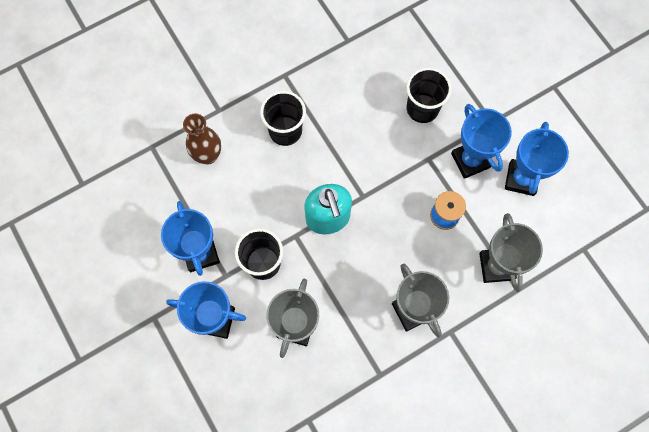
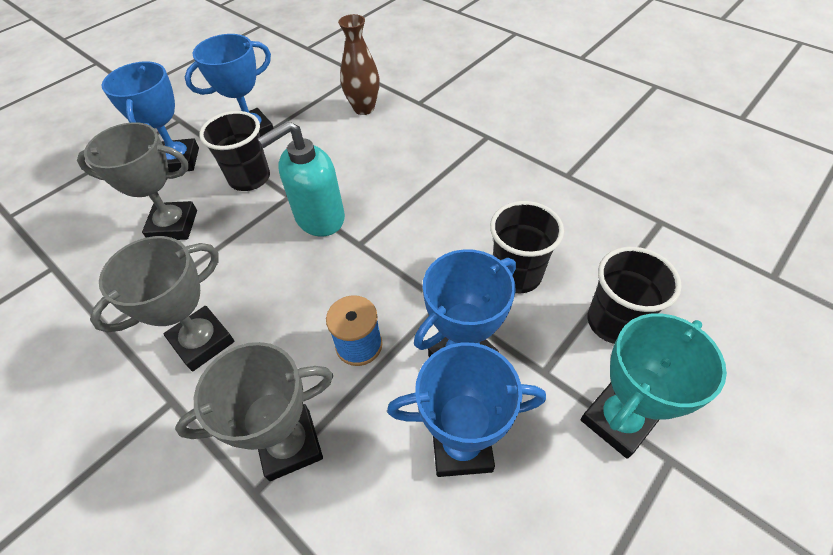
camera: 75 degrees right, 20 degrees down
black cup [260,91,306,146] -> black cup moved to [587,247,682,344]
none -> turquoise trophy [581,313,727,459]

